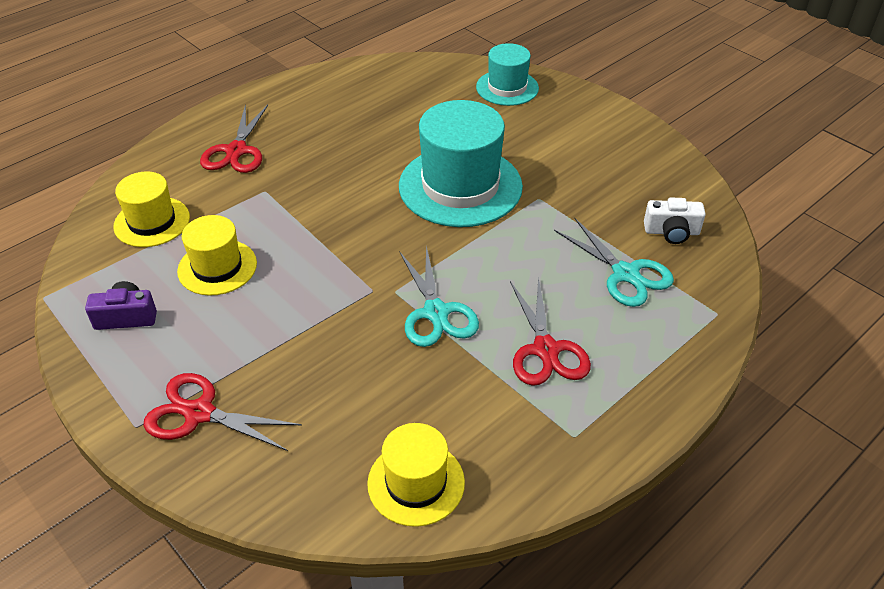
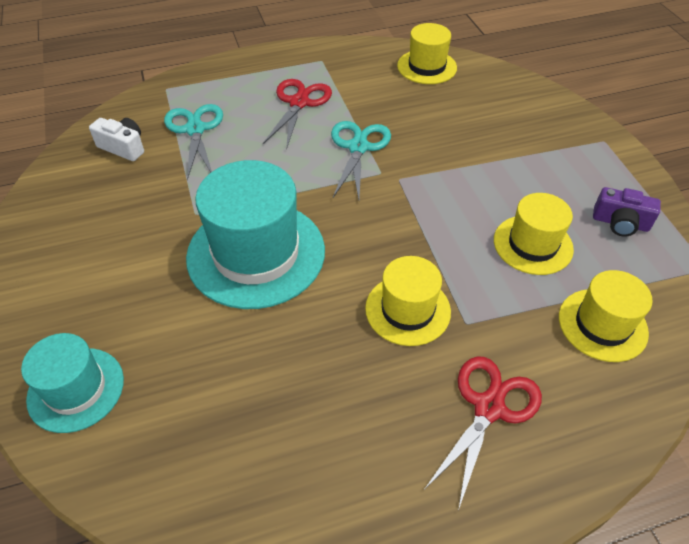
camera: 155 degrees left, 5 degrees up
red scissors [143,373,302,451] -> none
none -> yellow hat [365,256,451,346]

